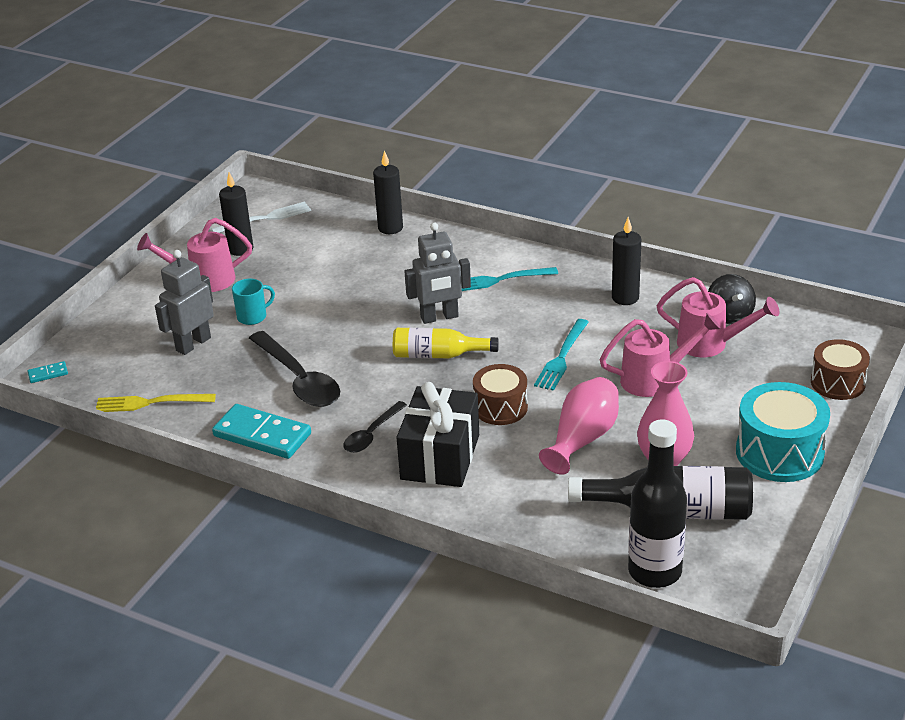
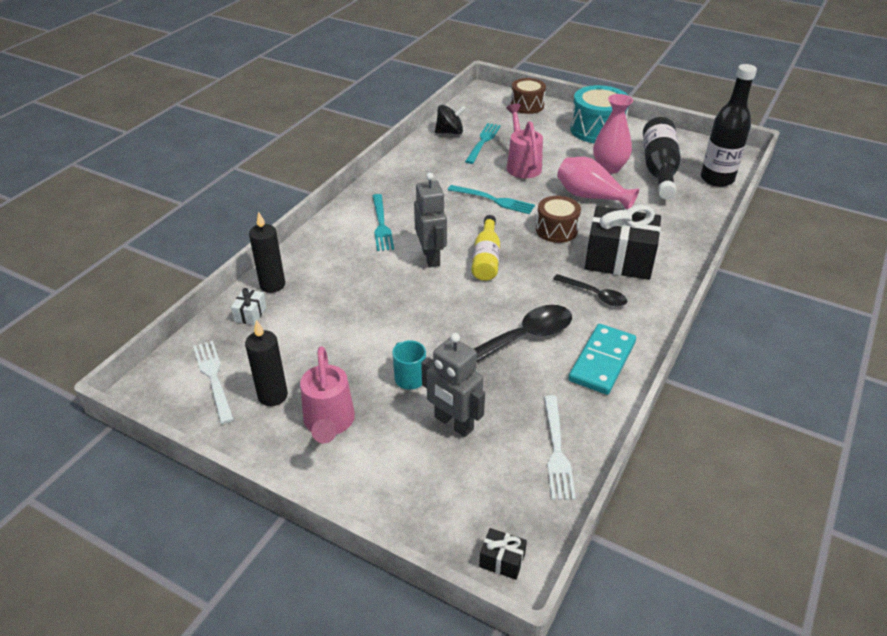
camera: 90 degrees left, 5 degrees up
turquoise domino [28,361,68,383] -> black gift [479,528,527,580]
yellow fork [96,394,216,412] -> white fork [544,396,576,500]
black candle [612,217,642,305] -> none
pink watering can [657,277,780,357] -> turquoise fork [465,123,501,164]
none -> white gift [231,288,267,325]

